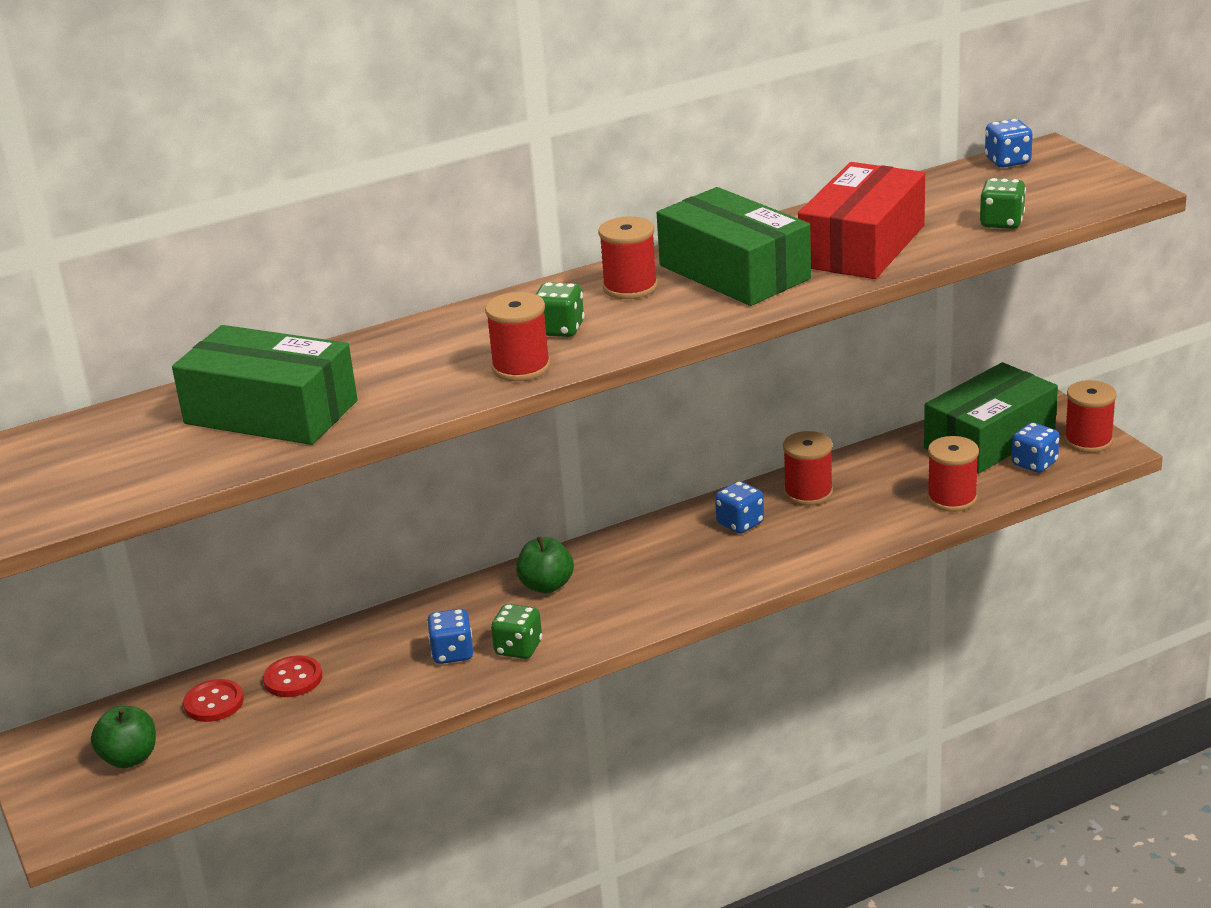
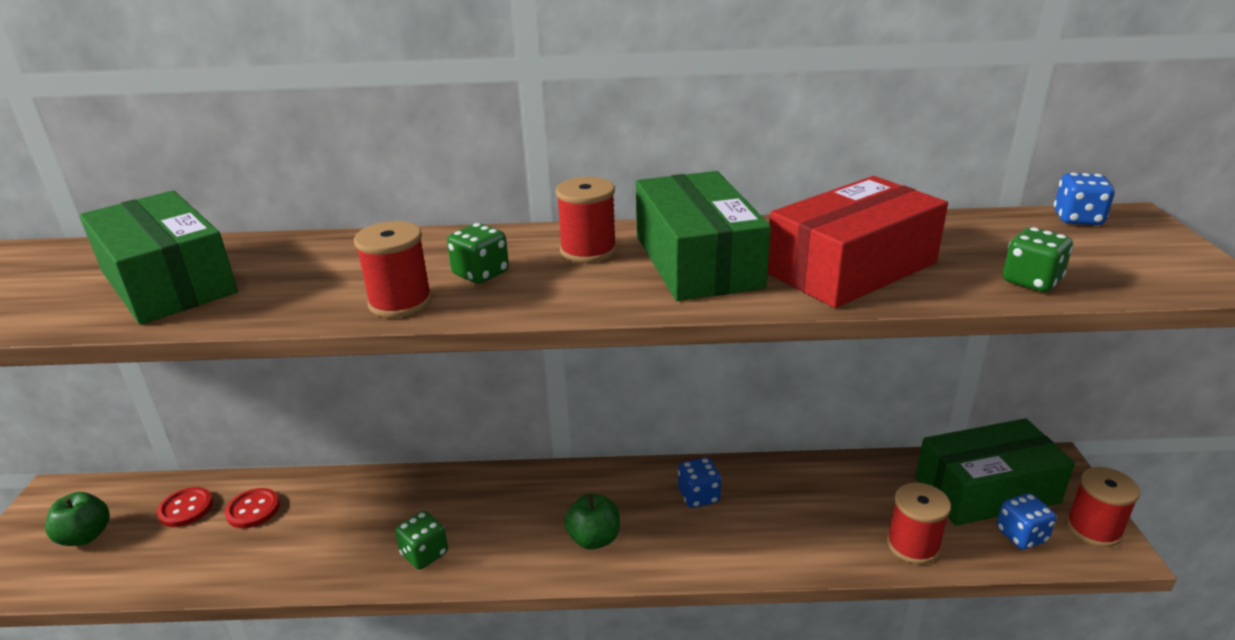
camera: 25 degrees right, 0 degrees up
blue dice [427,609,473,664] -> none
green apple [516,537,574,593] -> green apple moved to [564,494,620,550]
red spool [783,431,833,506] -> none

